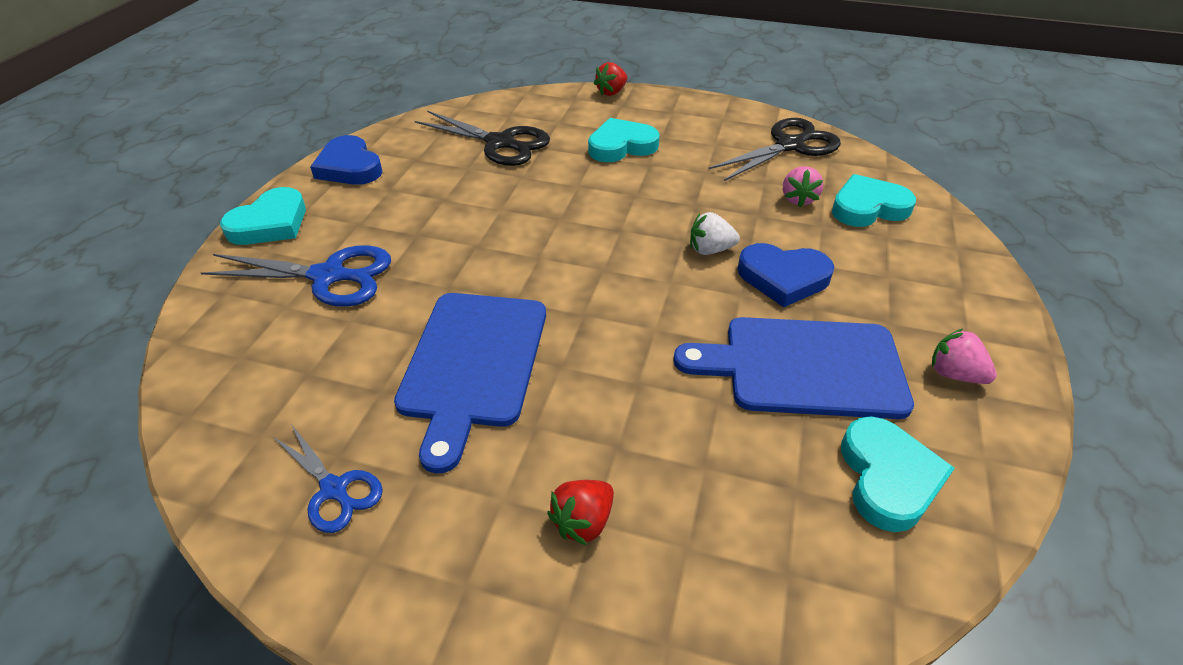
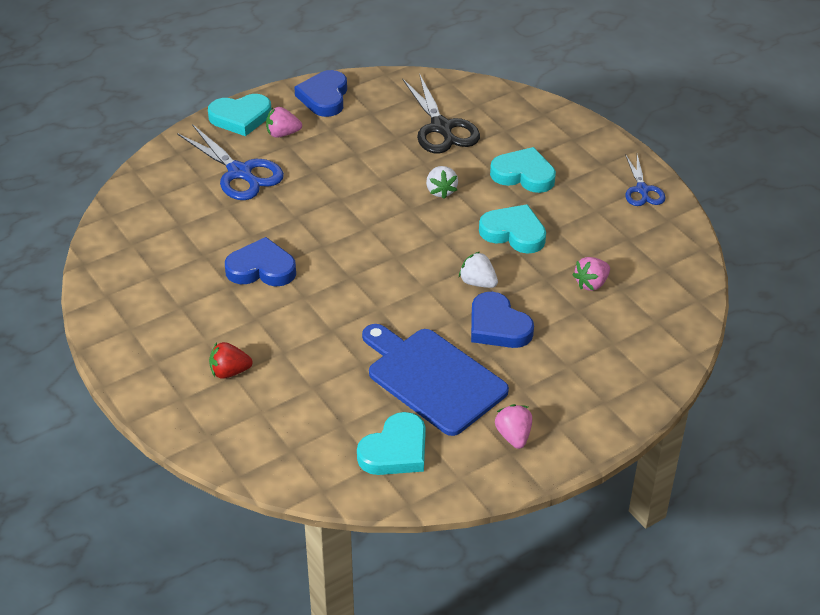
camera: 40 degrees right, 0 degrees up
blue scissors [273,424,383,533] -> blue scissors moved to [625,154,665,206]
blue cutting board [394,293,546,473] -> blue heart [225,237,296,287]
red strawberry [594,62,627,96] -> none
black scissors [708,118,841,181] -> none
turquoise heart [832,174,916,227] -> turquoise heart moved to [479,204,546,254]
none -> pink strawberry [266,107,302,138]
none -> white strawberry [426,166,458,199]

